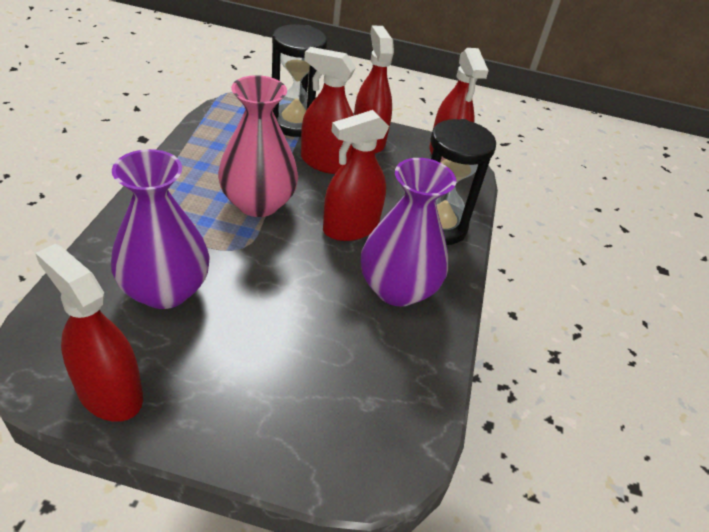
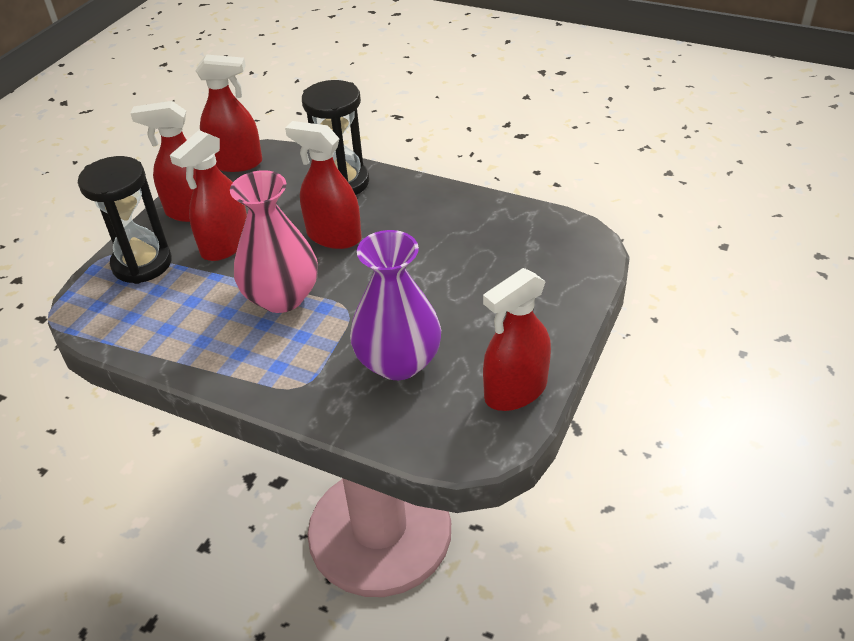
camera: 70 degrees left, 0 degrees up
red spray bottle [323,110,389,241] -> red spray bottle turned 135 degrees clockwise [285,121,361,249]
purple vase [361,158,456,306] -> none

